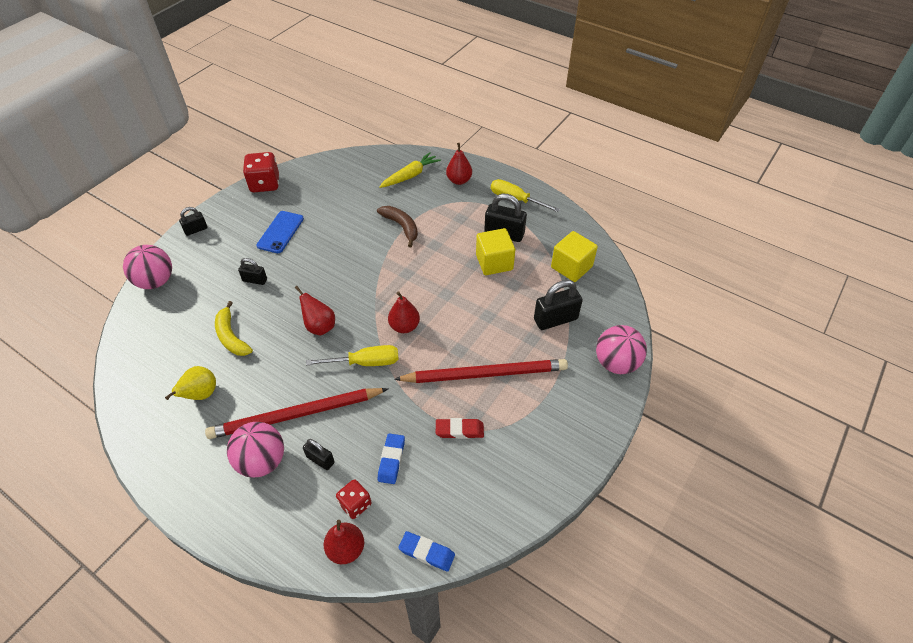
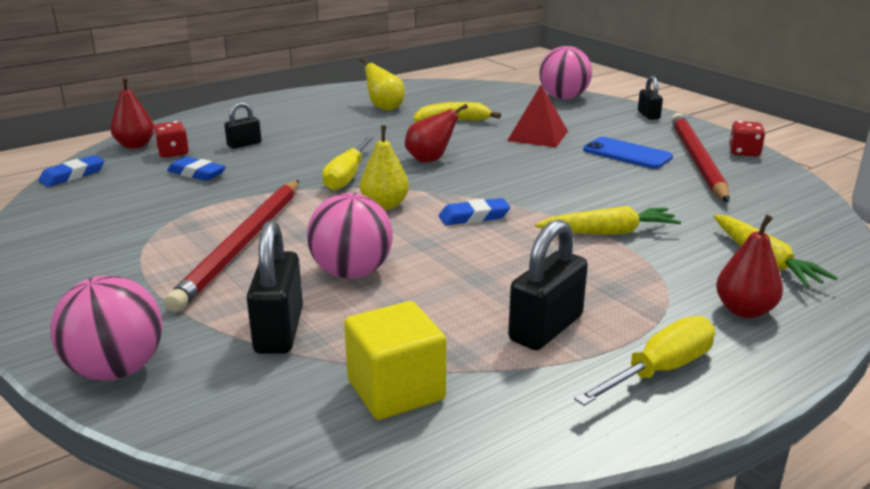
camera: 110 degrees right, 25 degrees down
red pencil [205,388,388,439] -> red pencil moved to [671,113,730,202]
pink ball [227,422,284,478] -> pink ball moved to [307,193,393,278]
black padlock [238,258,267,285] -> red pyramid [507,85,568,147]
red dice [243,152,279,192] -> red dice [729,121,765,157], size x0.61
brown banana [377,206,418,247] -> yellow carrot [535,206,681,235]
red pear [388,291,420,333] -> yellow pear [360,125,409,210]
red eraser [436,418,484,439] -> none
yellow cube [476,228,515,275] -> none
none -> blue eraser [439,198,510,225]

